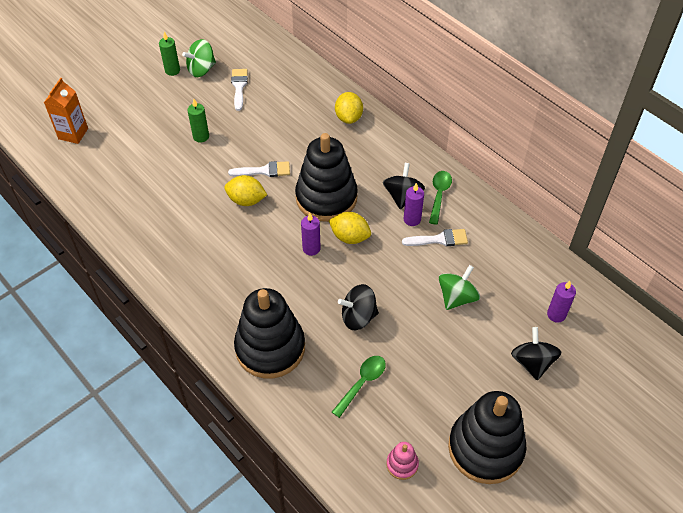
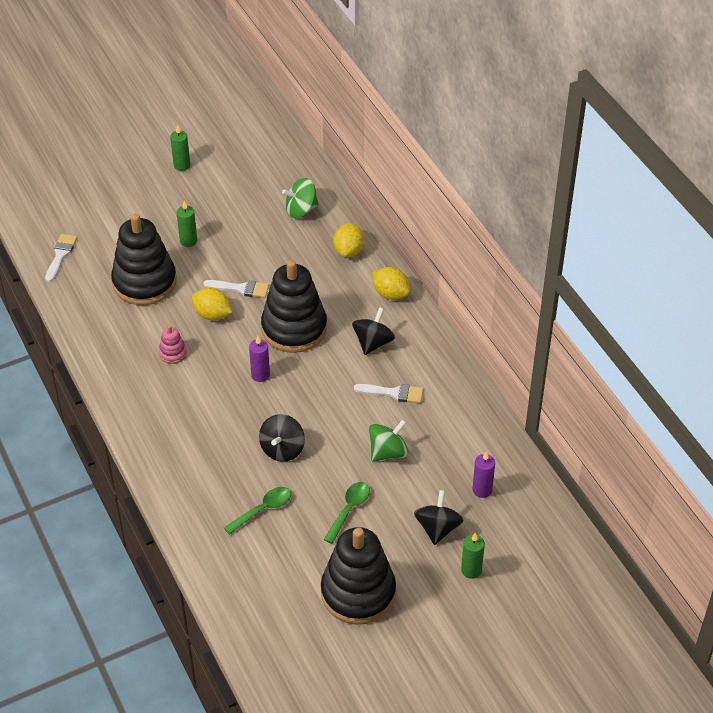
camera: 15 degrees right, 5 degrees down
orange carton [44,78,88,144] -> none
green spinning top [182,39,216,77] -> green spinning top moved to [282,178,319,218]
white brush [231,69,248,111] -> white brush moved to [45,234,77,282]
black stacking toy [234,288,305,379] -> black stacking toy moved to [111,214,177,305]
yellow lemon [329,212,371,244] -> yellow lemon moved to [372,267,410,300]
black spinning top [338,284,379,330] -> black spinning top turned 75 degrees counterclockwise [259,414,305,462]
pink stacking toy [386,442,419,480] -> pink stacking toy moved to [159,325,187,364]
purple candle [404,183,424,226] -> none
green spoon [429,171,452,225] -> green spoon moved to [324,482,370,544]
none -> green candle [461,533,485,579]

